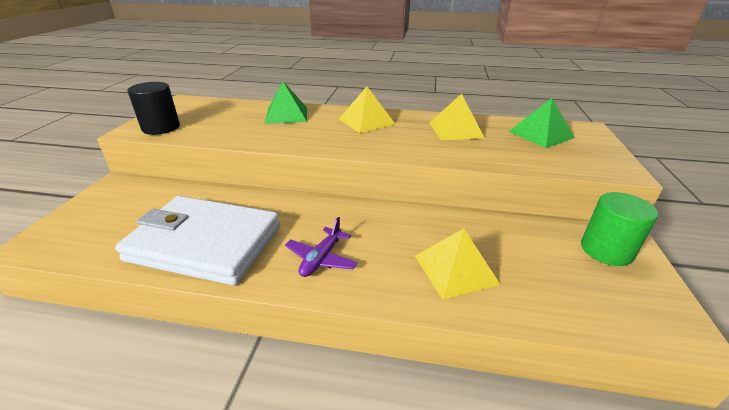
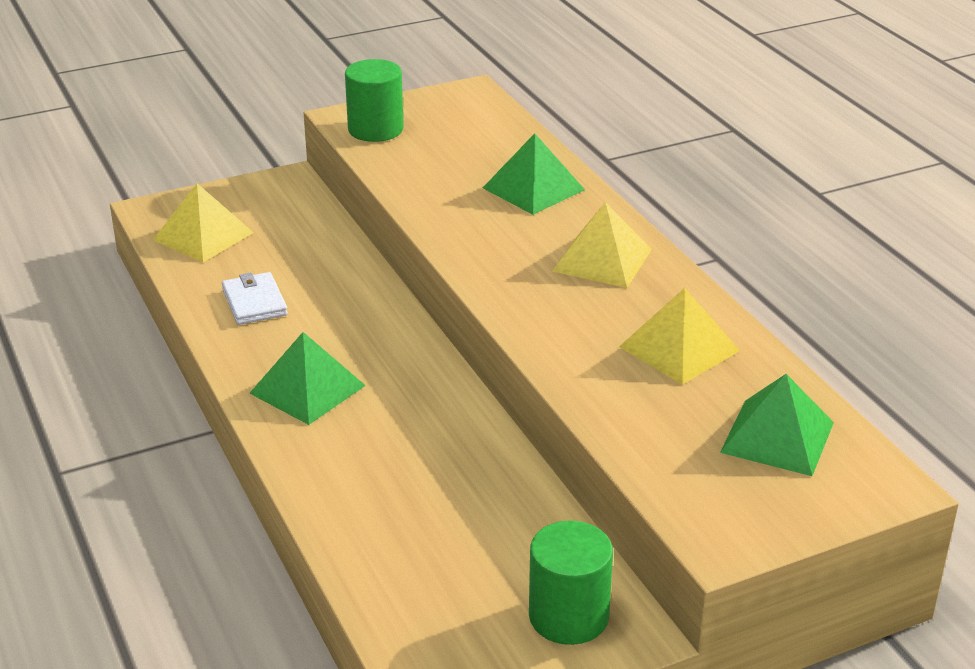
camera: 55 degrees right, 0 degrees up
white wallet [115,196,280,286] -> white wallet [222,272,288,325], size x0.43
black cylinder [127,82,180,135] -> green cylinder [345,59,404,142]
purple plane [285,217,358,277] -> green pyramid [249,332,366,425]
yellow pyramid [415,228,501,300] -> yellow pyramid moved to [153,184,254,262]

